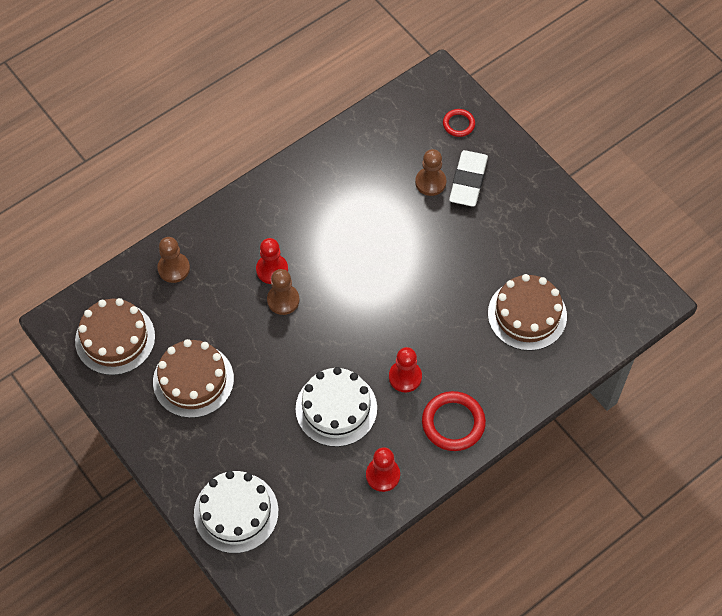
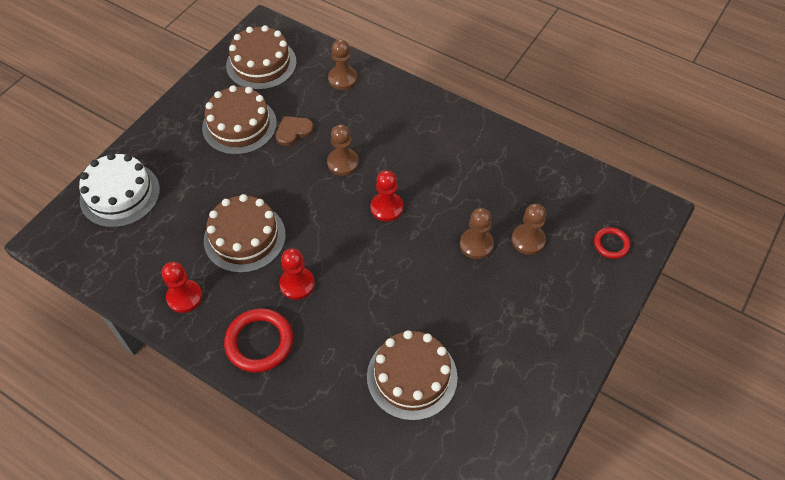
camera: 70 degrees right, 5 degrees down
red pawn [256,238,288,284] -> red pawn moved to [371,171,403,222]
white cake [295,367,377,447] -> brown cake [204,194,286,273]
white eraser [449,150,488,207] -> none
none -> brown heart [276,116,314,146]
none -> brown pawn [460,208,494,259]

